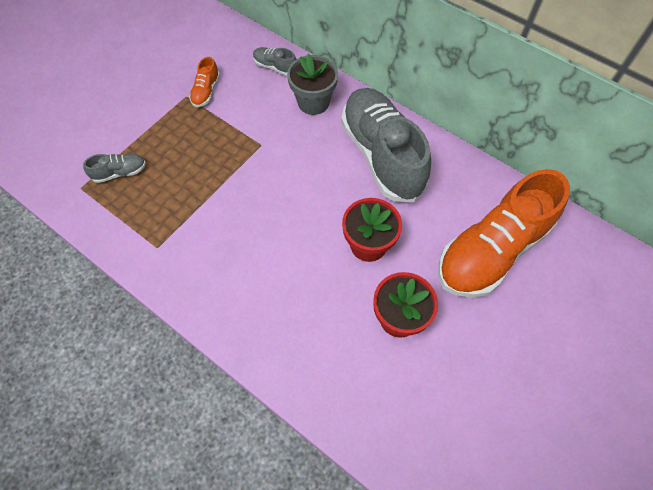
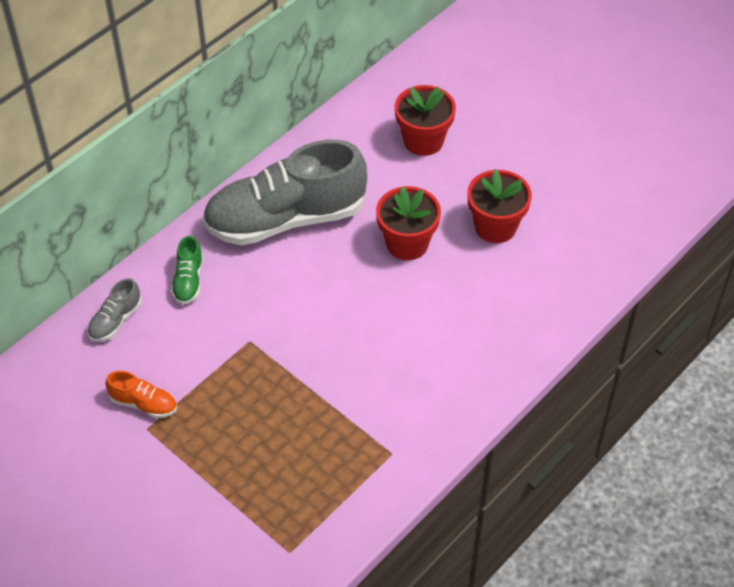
camera: 85 degrees left, 10 degrees down
grey shoe [83,154,146,183] -> none
grey flower pot [287,53,338,115] -> green shoe [171,236,203,305]
orange shoe [438,169,570,298] -> red flower pot [394,85,456,156]

